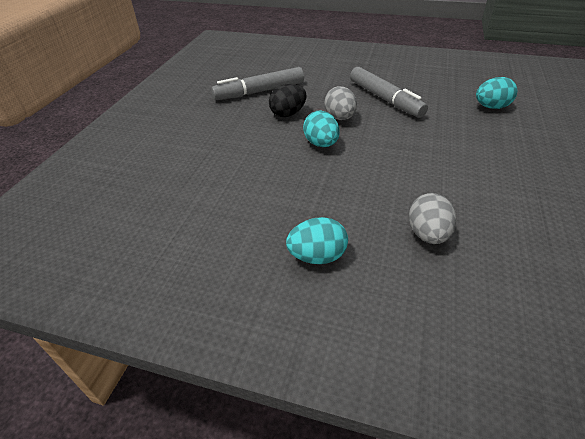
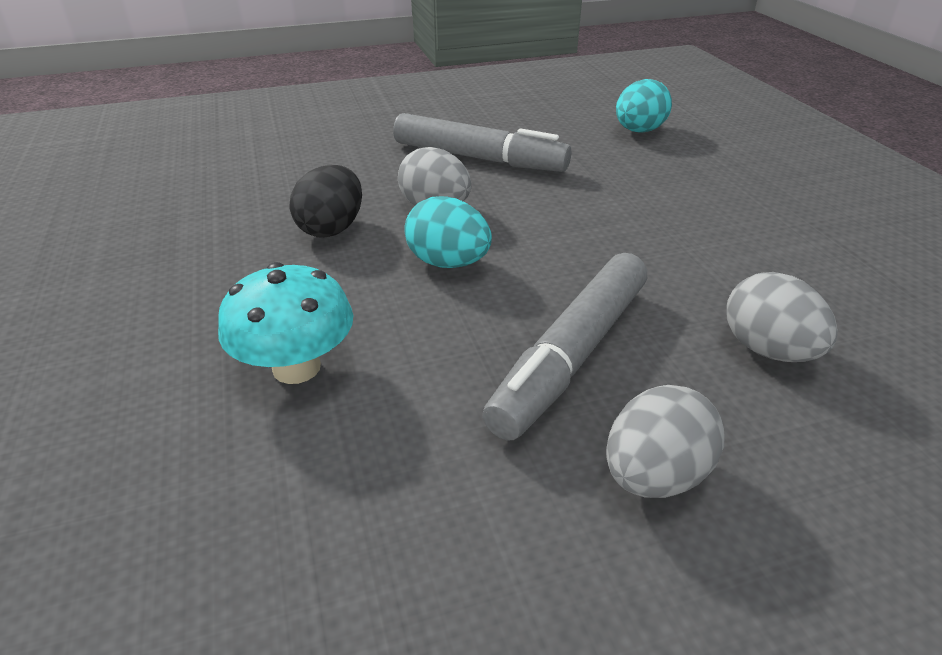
camera: 35 degrees left, 5 degrees down
grey marker [211,67,304,100] -> grey marker moved to [482,253,647,440]
turquoise egg [286,217,348,264] -> grey egg [606,385,724,498]
none -> turquoise mushroom [218,262,353,384]

